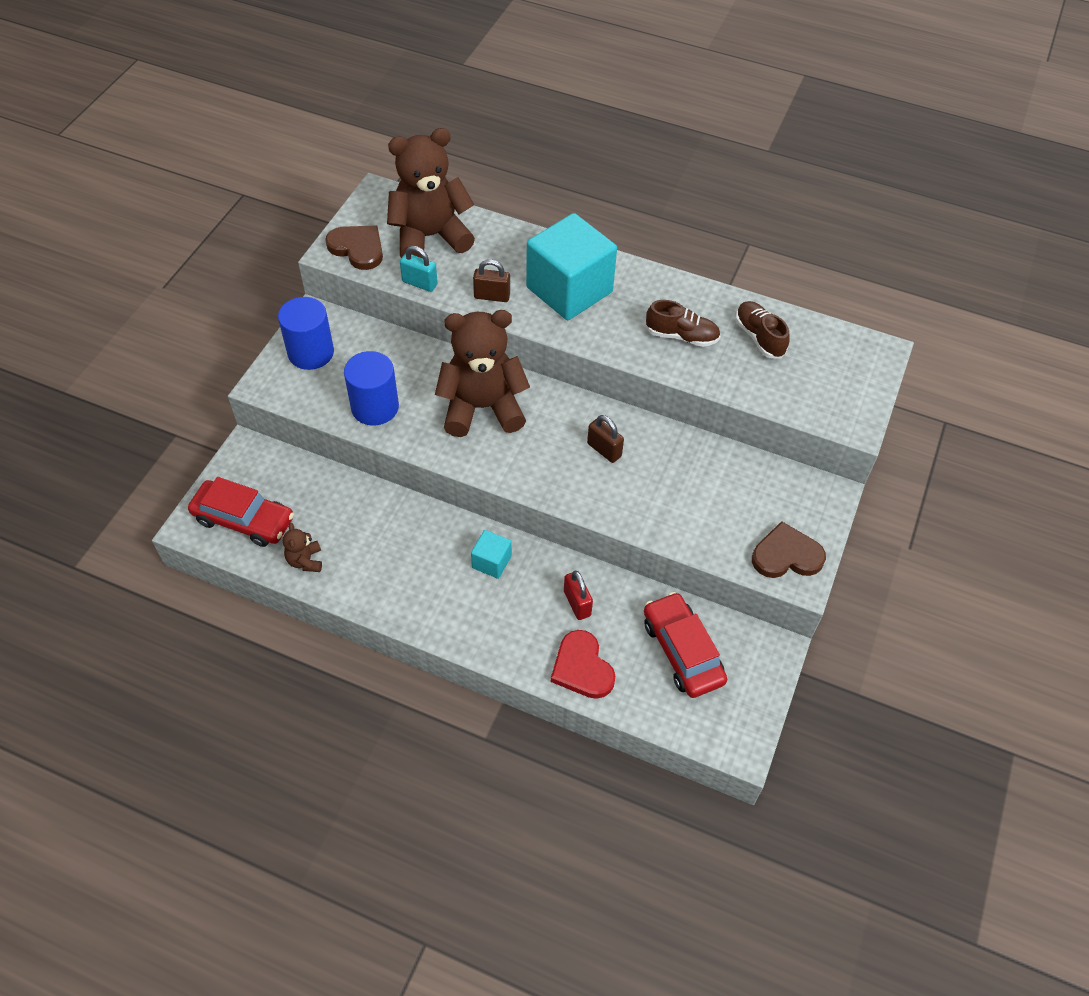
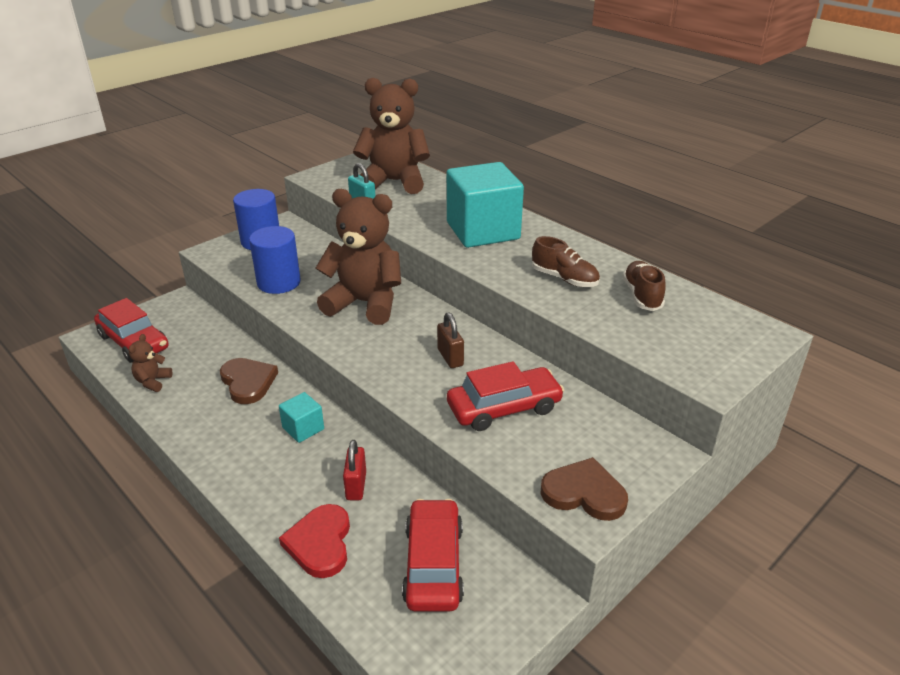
camera: 25 degrees right, 20 degrees down
brown heart [325,226,383,270] -> brown heart moved to [220,358,278,404]
brown padlock [473,259,510,302] -> none
none -> red car [447,361,564,431]

